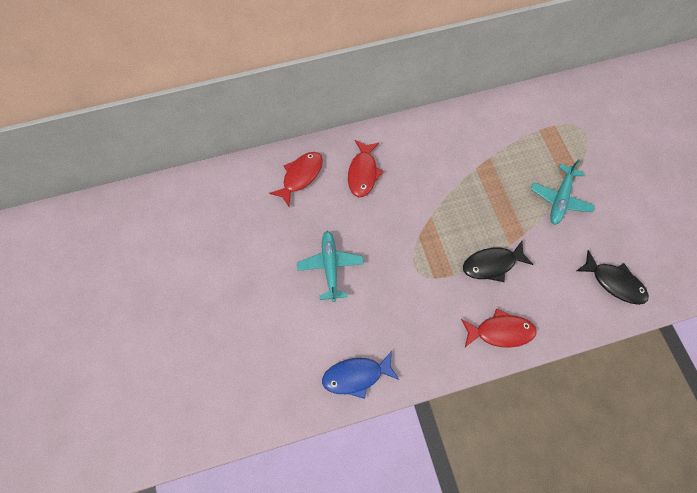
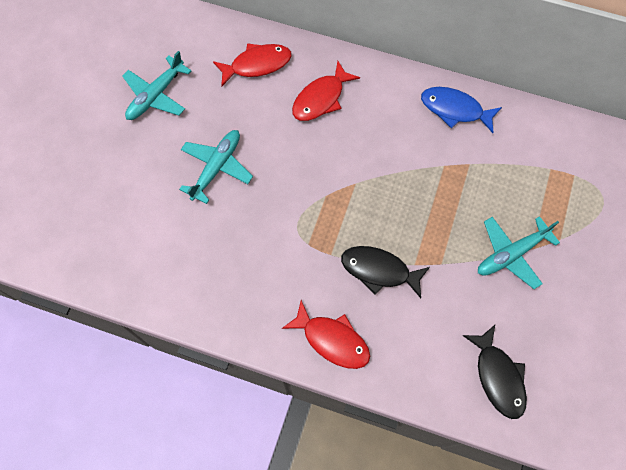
camera: 35 degrees right, 0 degrees up
blue fish [322,351,399,399] -> blue fish moved to [421,87,502,133]
none -> turquoise plane [122,51,192,120]

